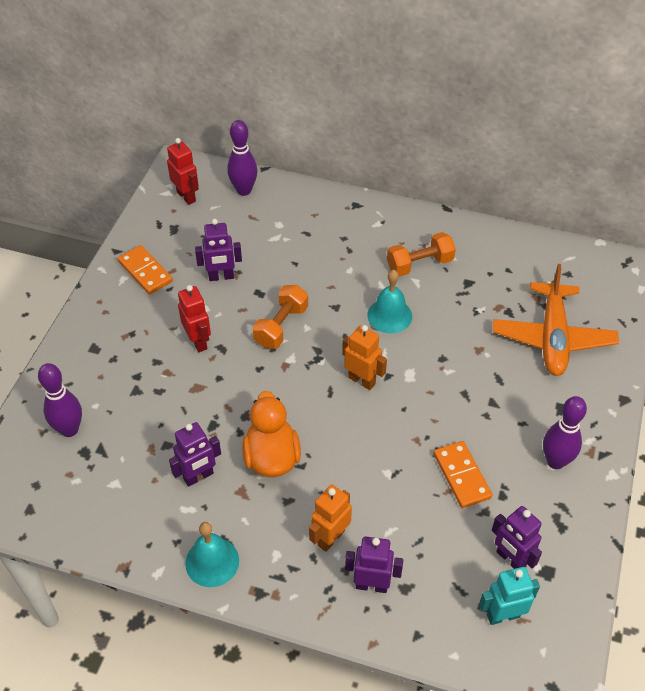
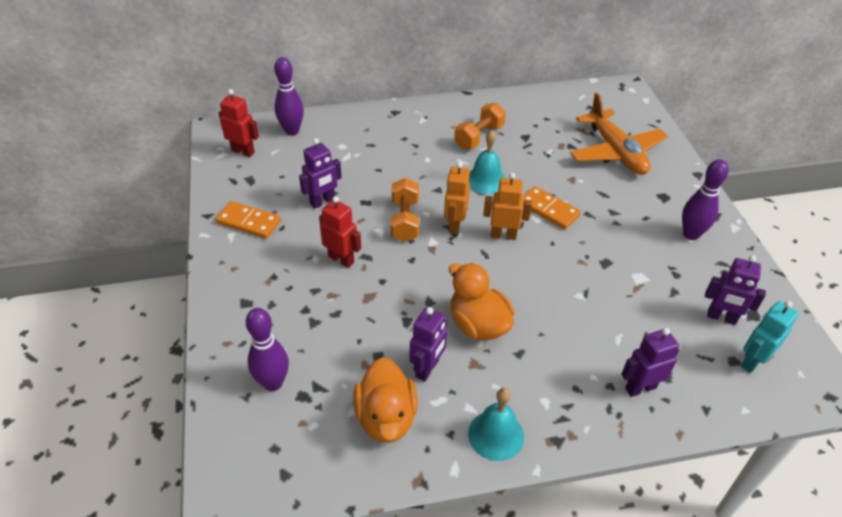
camera: 30 degrees left, 5 degrees down
orange robot [309,485,352,552] -> orange robot moved to [444,162,470,234]
orange domino [434,441,492,508] -> orange domino moved to [523,186,581,230]
none -> orange duck [353,357,418,443]

